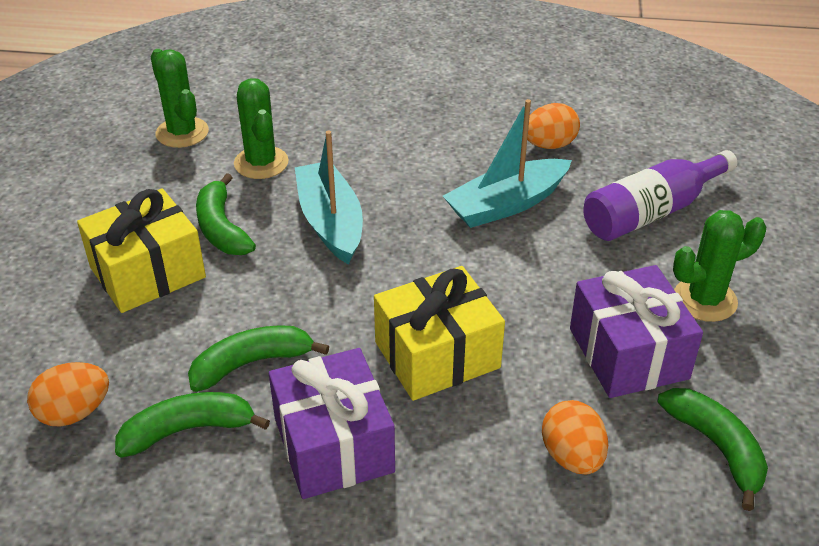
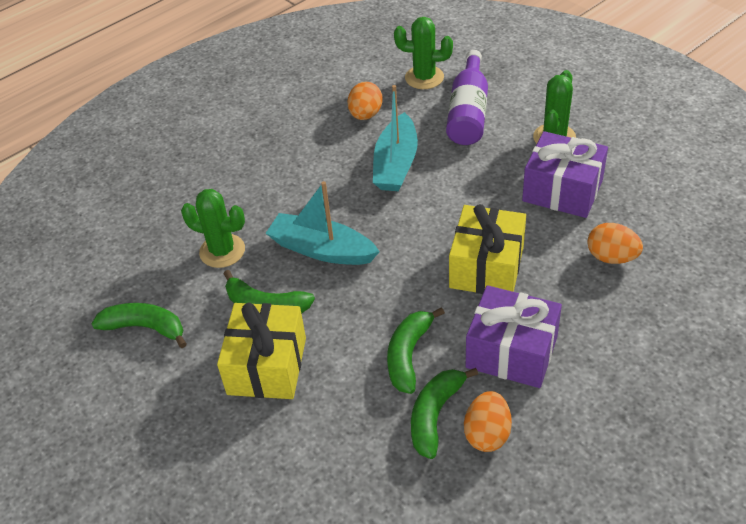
camera: 45 degrees left, 5 degrees up
orange egg [27,362,109,427] -> orange egg moved to [464,391,512,452]
green cactus [151,49,209,148] -> green cactus moved to [394,17,453,89]
green banana [658,388,768,511] -> green banana moved to [92,303,187,348]

